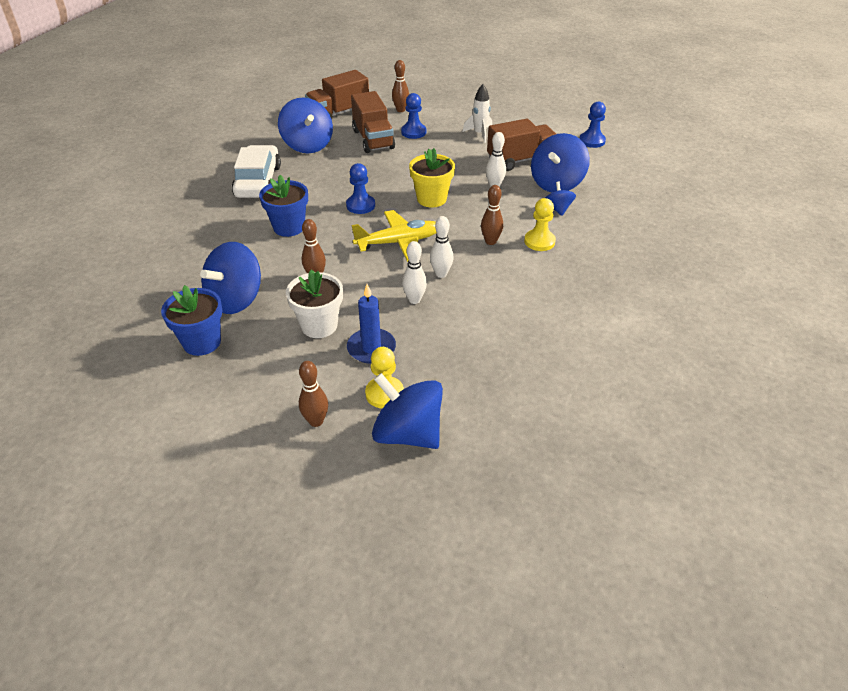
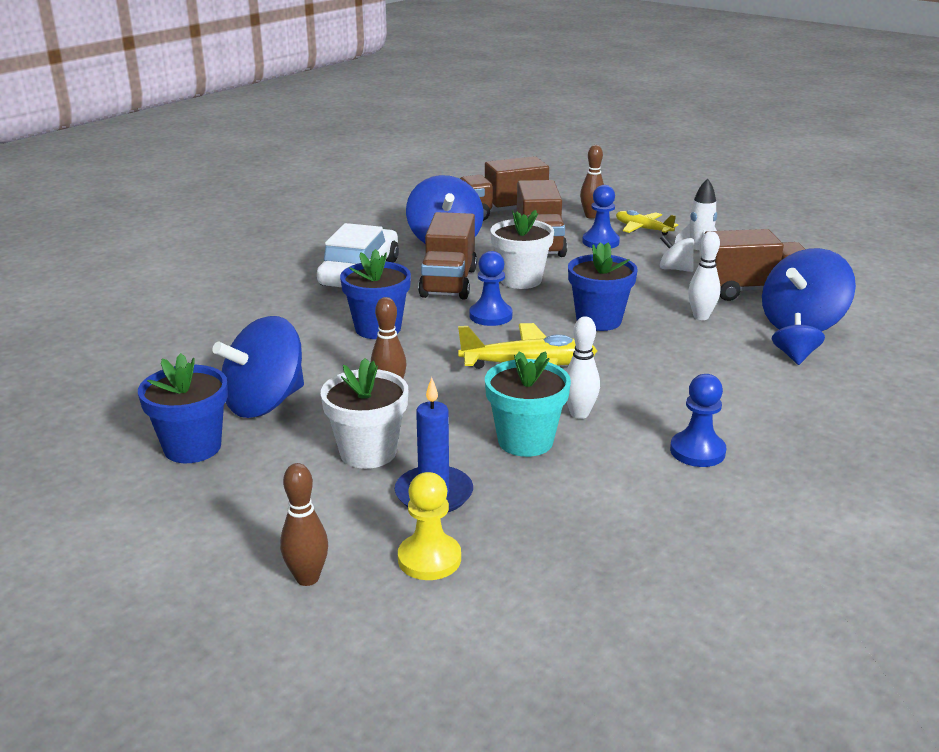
camera: 15 degrees right, 15 degrees down
blue spinning top [372,373,443,449] -> none
white bowling pin [402,241,427,304] -> turquoise flower pot [485,351,571,457]
yellow flower pot [409,148,455,207] -> blue flower pot [568,242,638,331]
brown bowling pin [481,185,503,245] -> none
yellow pawn [524,198,556,251] -> none
blue pawn [579,101,606,148] -> blue pawn moved to [670,374,726,467]
none -> brown truck [418,212,477,300]
none -> white flower pot [490,210,554,289]
none -> yellow plane [616,210,678,235]
none -> white spinning top [660,235,694,272]

